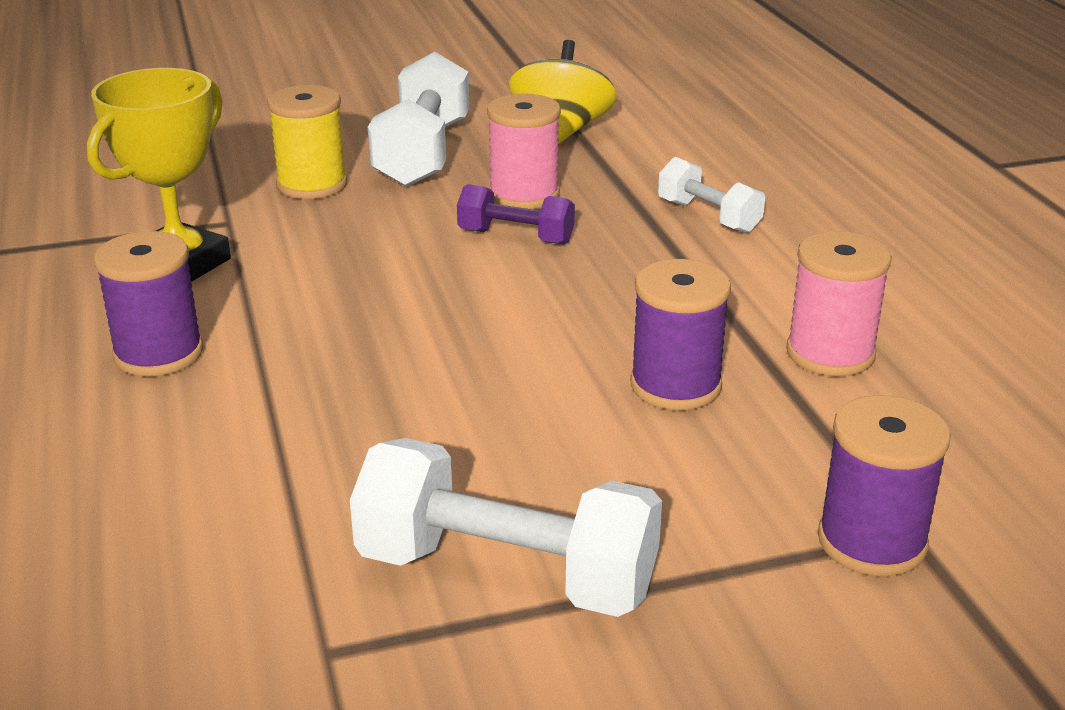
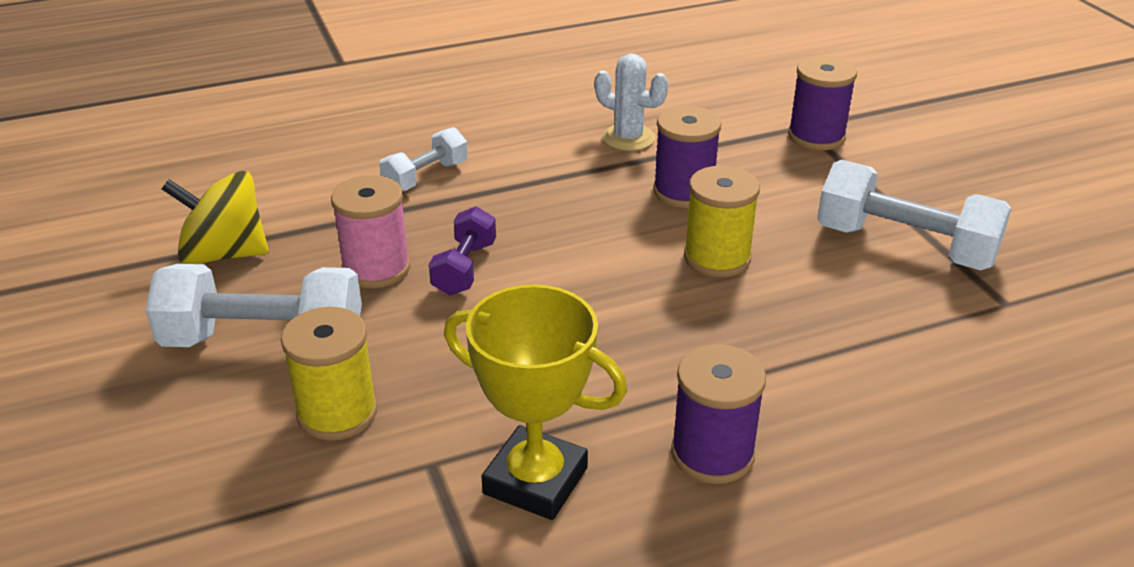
camera: 95 degrees left, 5 degrees up
white dumbbell [350,438,662,617] -> white dumbbell turned 75 degrees counterclockwise [817,160,1012,270]
pink spool [786,231,892,376] -> white cactus [595,54,668,151]
none -> yellow spool [684,166,760,278]

